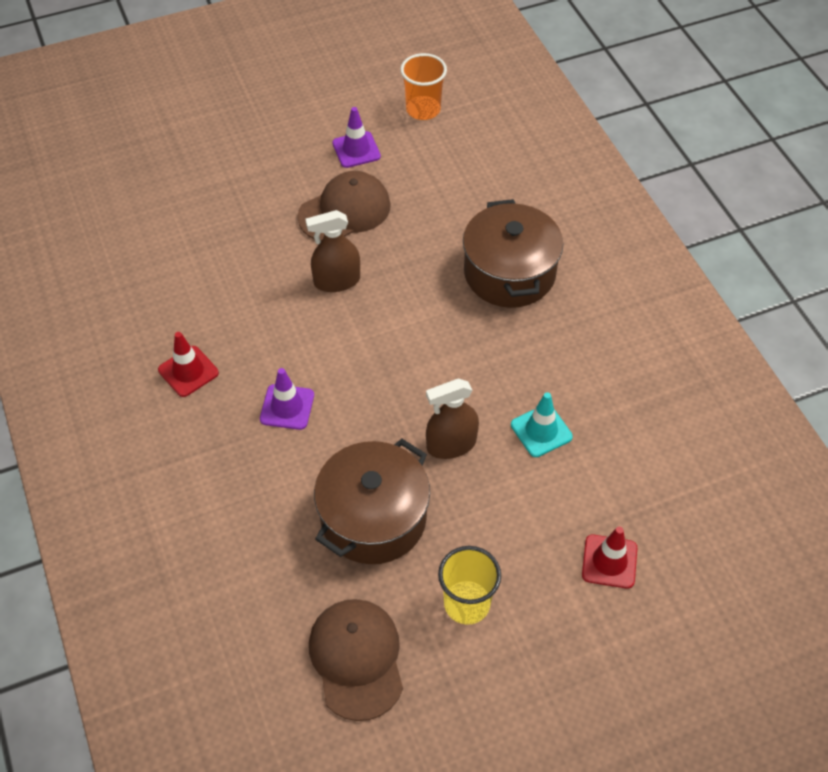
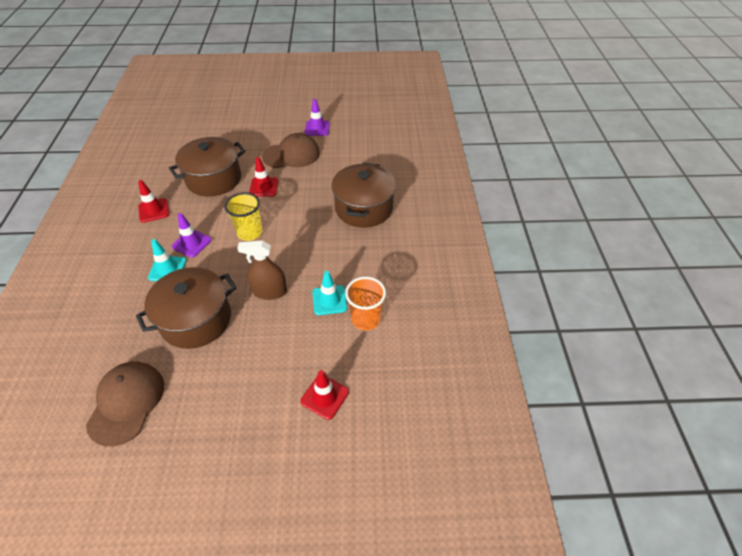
camera: 20 degrees right, 5 degrees down
brown spray bottle [305,210,360,292] -> red traffic cone [249,157,279,196]
orange cup [400,53,447,120] -> orange cup moved to [345,277,386,331]
yellow cup [438,546,501,625] -> yellow cup moved to [224,192,262,241]
none -> turquoise traffic cone [148,239,187,281]
none -> brown pot [169,137,246,197]

